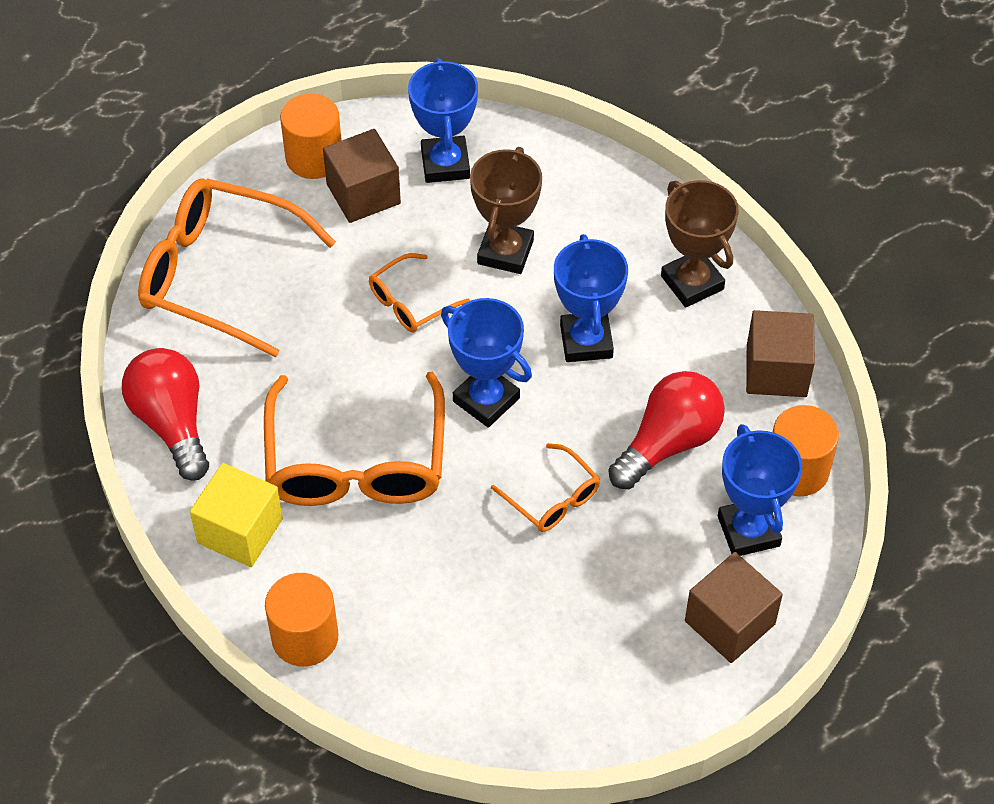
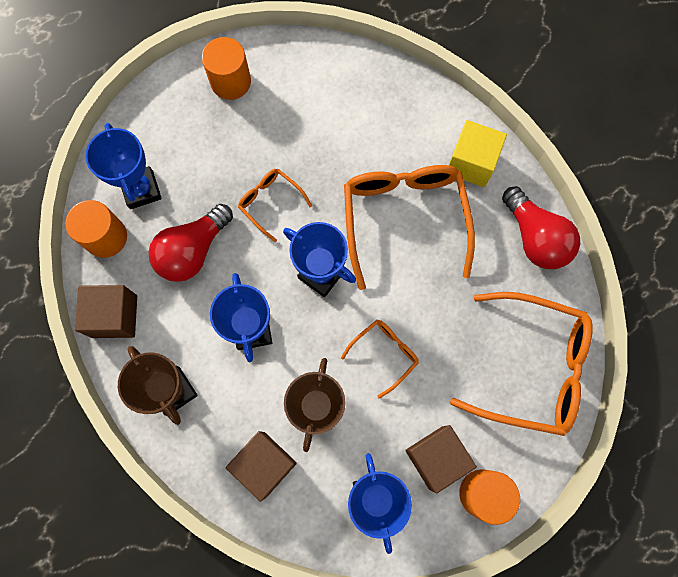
camera: 175 degrees right, 20 degrees up
orange cylinder [265,573,339,667] -> orange cylinder moved to [202,37,251,100]
brown cube [685,552,783,663] -> brown cube moved to [226,431,297,502]

